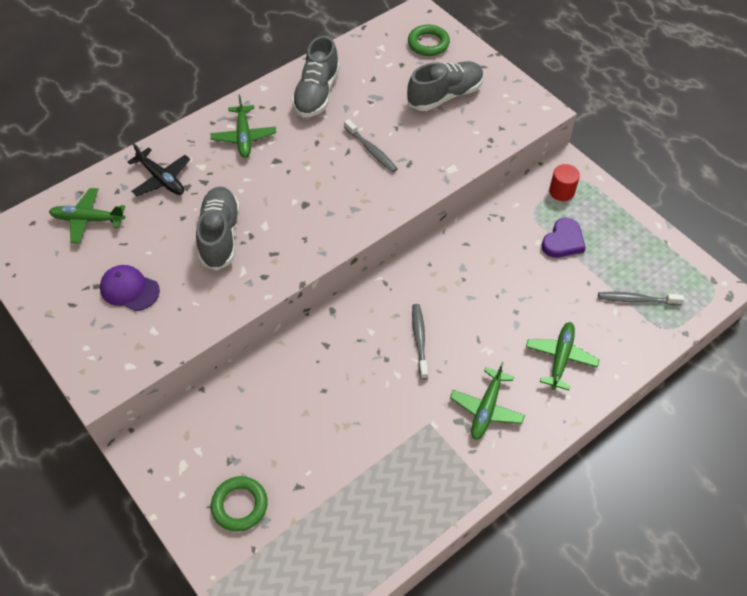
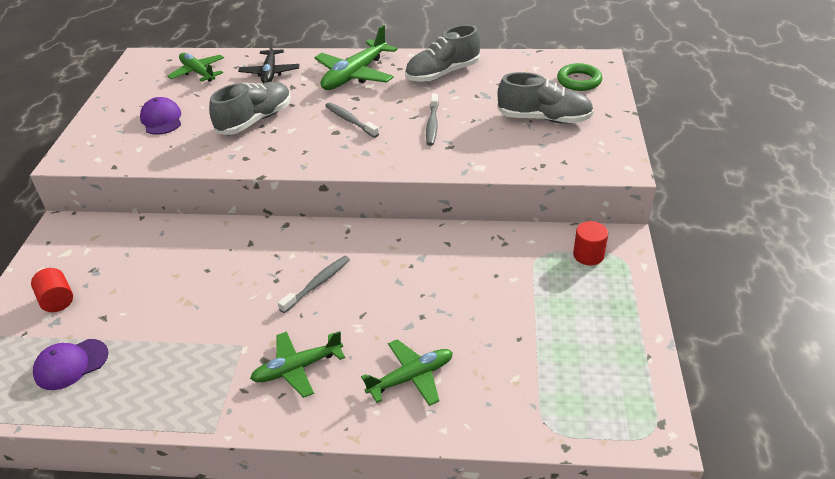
camera: 45 degrees right, 15 degrees down
green plane [211,95,276,158] -> green plane [314,25,398,90], size x1.50
green ring [211,476,268,532] -> red cylinder [31,268,73,312]
purple heart [542,218,586,258] -> none
grey toothbrush [598,292,684,305] -> grey toothbrush moved to [325,103,379,138]
none -> purple cap [33,339,108,390]

